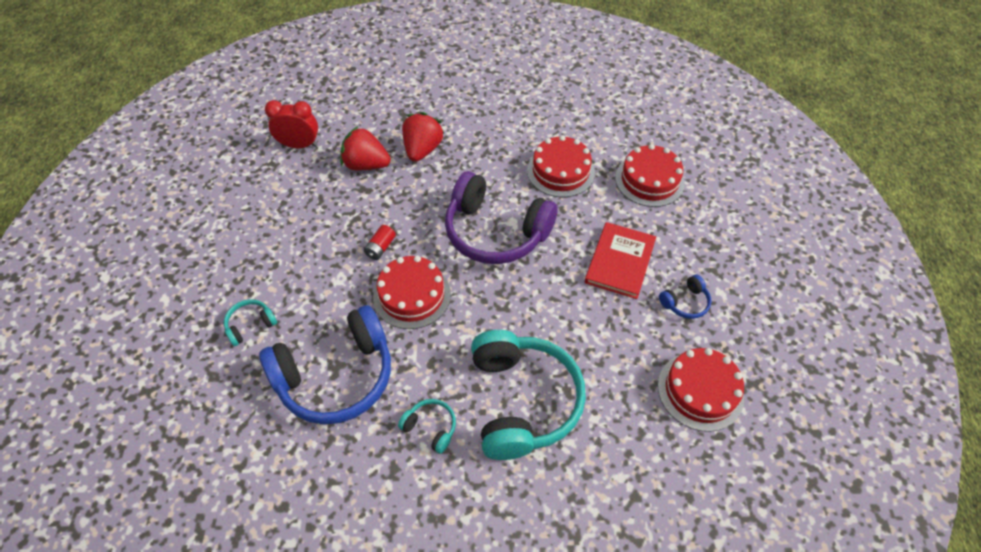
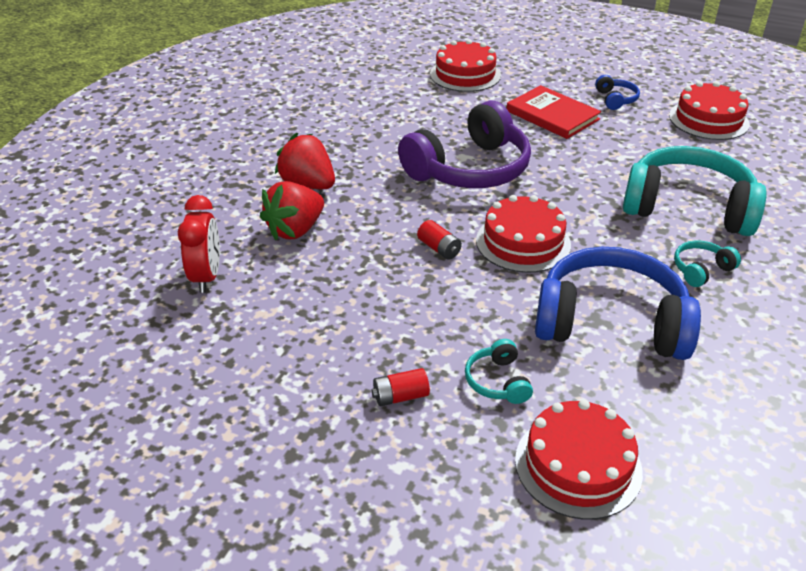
camera: 65 degrees left, 15 degrees down
blue headphones [259,305,391,425] -> blue headphones turned 75 degrees counterclockwise [535,247,701,360]
red clock [265,100,318,148] -> red clock turned 150 degrees clockwise [178,195,220,293]
red cake [527,135,595,197] -> red cake moved to [515,399,643,520]
none -> red battery [372,368,430,406]

